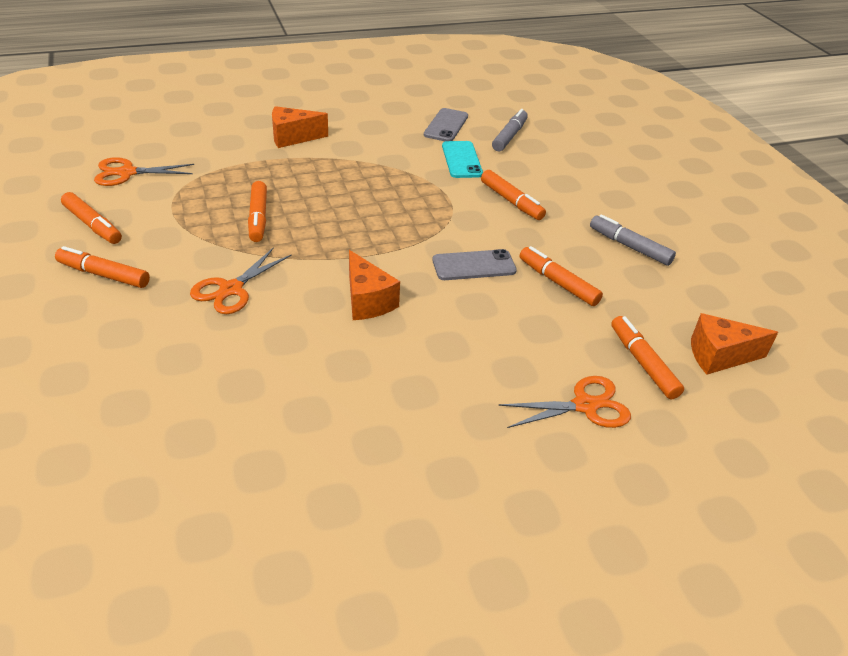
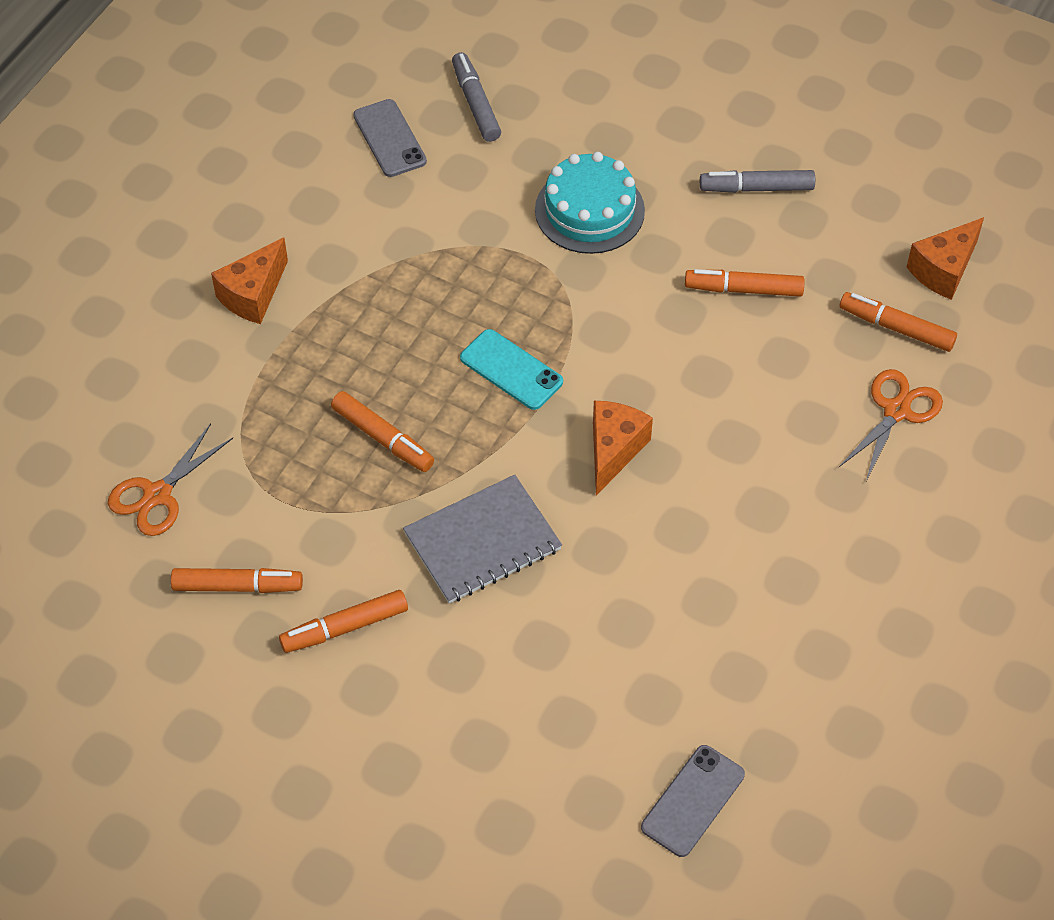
camera: 40 degrees left, 15 degrees up
orange scissors [190,247,292,314] -> grey notebook [403,475,562,604]
orange cheese [349,250,400,320] -> orange cheese turned 90 degrees counterclockwise [593,401,653,495]
grey phone [432,249,517,280] -> grey phone moved to [641,745,745,857]
turquoise phone [442,141,483,178] -> turquoise phone moved to [460,329,563,410]
orange marker [481,170,546,220] -> turquoise cake [535,152,645,254]

